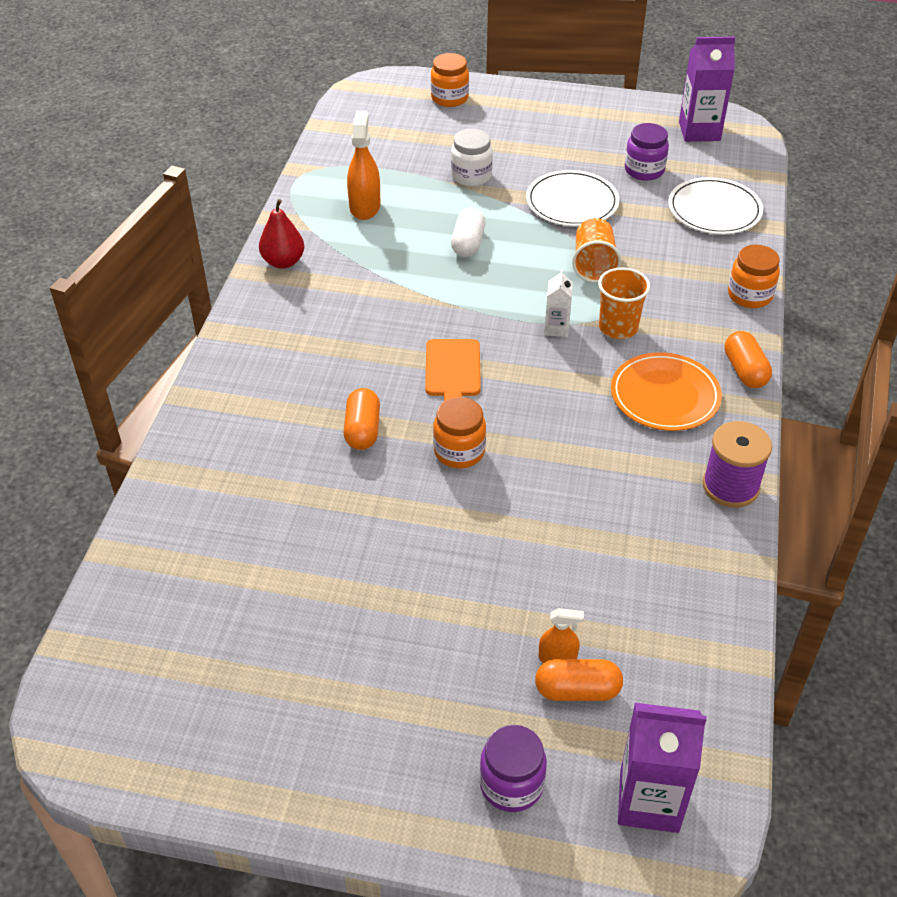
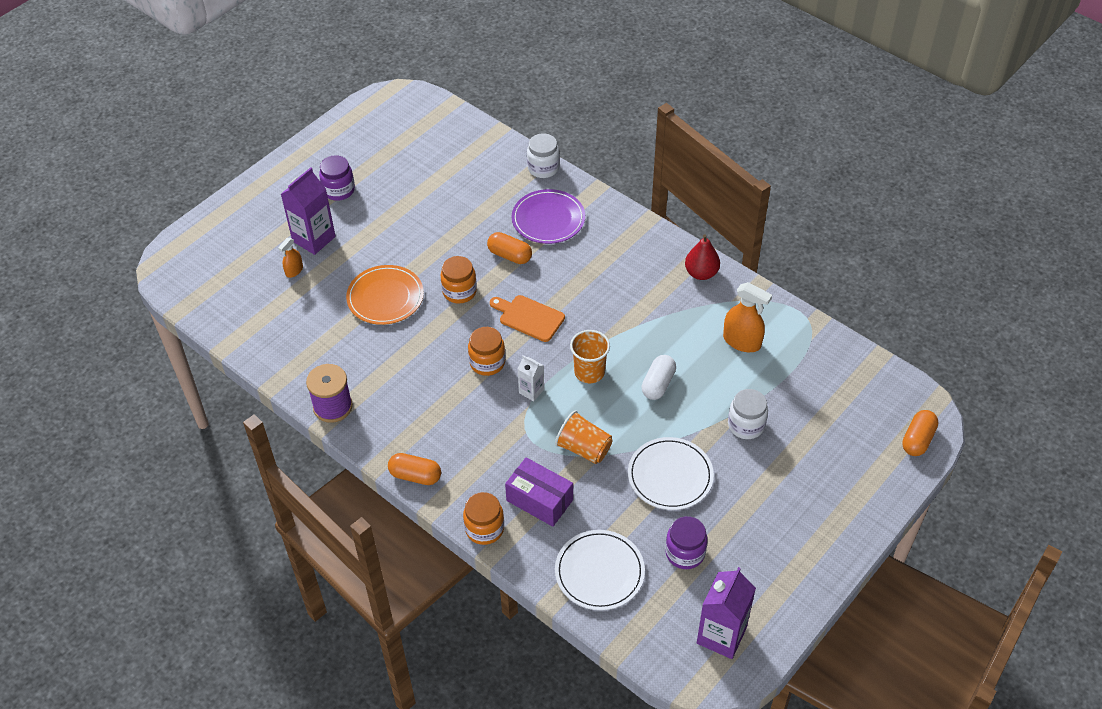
camera: 120 degrees right, 5 degrees up
orange jar [431,53,469,107] -> orange jar moved to [468,327,505,376]
white capsule [451,208,485,257] -> white capsule turned 75 degrees clockwise [641,355,676,400]
purple jar [479,725,547,812] -> purple jar moved to [319,155,355,201]
orange capsule [535,659,623,701] -> orange capsule moved to [902,410,938,456]
orange cup [598,267,650,339] -> orange cup moved to [570,330,610,383]
orange plate [611,352,722,431] -> orange plate moved to [346,265,424,325]
purple carton [618,703,707,833] -> purple carton moved to [281,167,336,255]
none -> purple box [505,457,573,527]
none -> purple plate [512,189,585,244]
none -> white jar [527,133,560,178]

